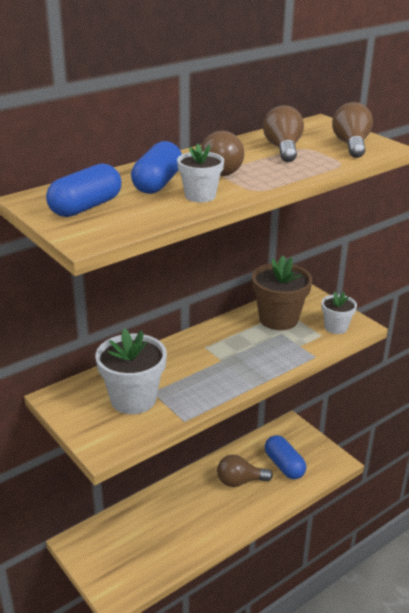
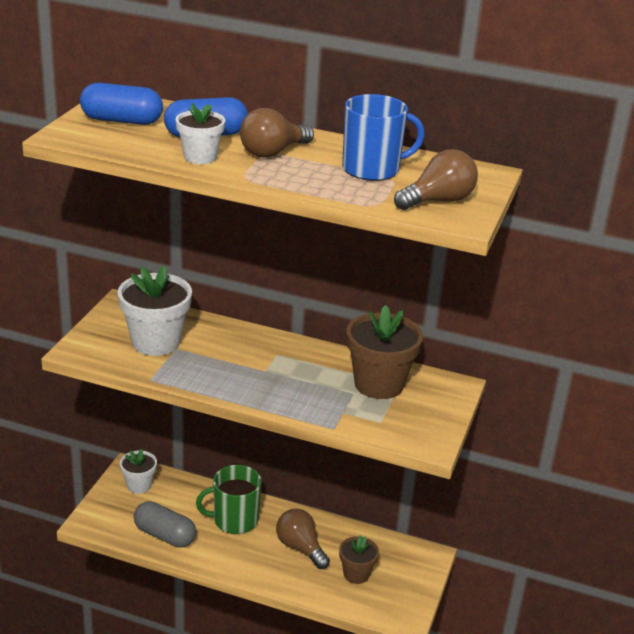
camera: 55 degrees right, 0 degrees up
brown light bulb [263,105,304,162] -> blue mug [342,94,425,181]
blue capsule [265,435,306,479] -> brown flower pot [339,535,379,584]
white flower pot [321,291,357,334] -> white flower pot moved to [120,449,157,494]
none -> grey capsule [134,501,196,548]
none -> green mug [196,465,262,534]

